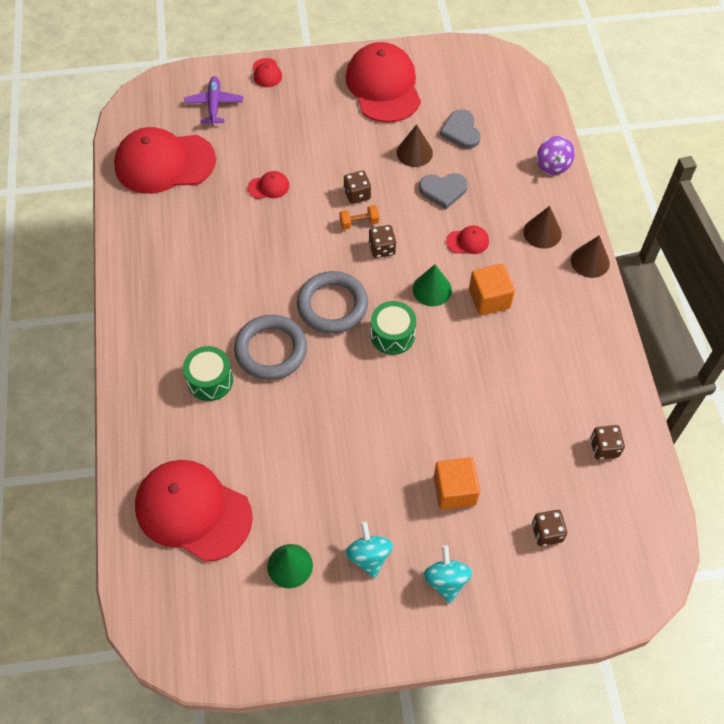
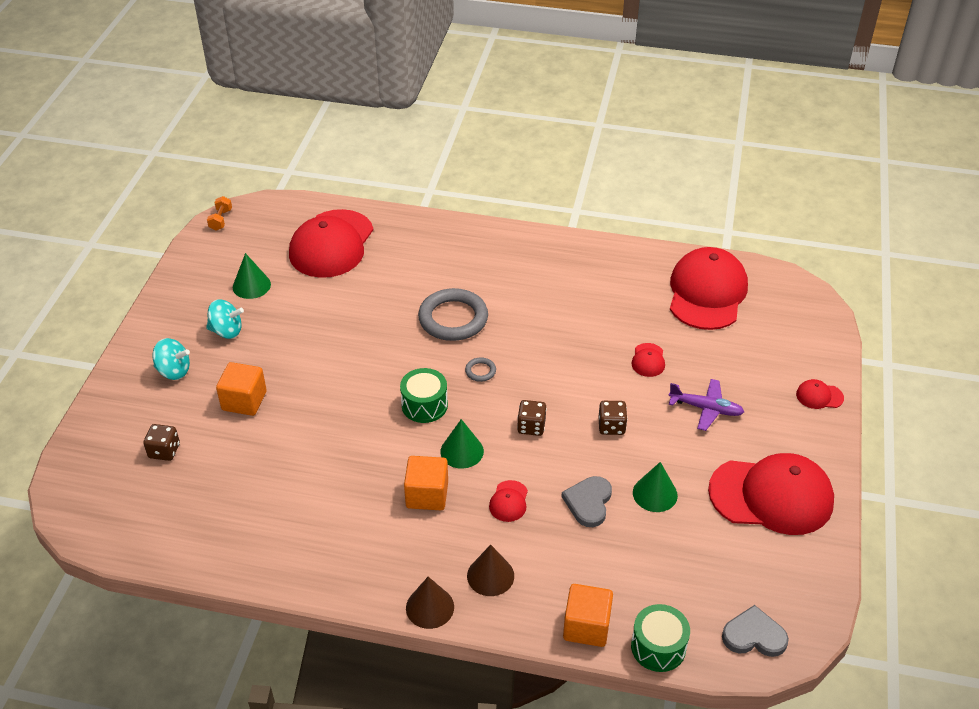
camera: 110 degrees right, 15 degrees down
red cap [135,460,253,562] -> red cap turned 150 degrees clockwise [289,209,373,278]
green drum [183,346,233,401] -> green drum moved to [631,604,690,672]
purple plane [184,76,243,126] -> purple plane moved to [668,379,744,431]
grey ring [297,271,368,334] -> grey ring [465,358,496,382], size x0.43
orange dumbbell [339,205,380,230] -> orange dumbbell moved to [207,196,232,231]
brown cone [397,124,433,167] -> green cone [633,462,678,512]
grey heart [440,109,481,149] -> grey heart moved to [722,605,789,657]
purple spinning top [537,136,575,175] -> orange cube [563,584,613,647]
brown dice [590,425,625,460] -> none

